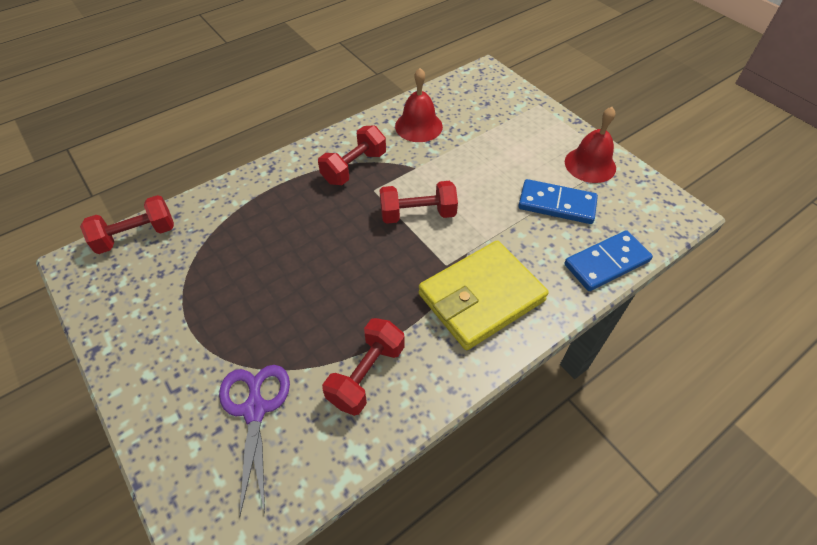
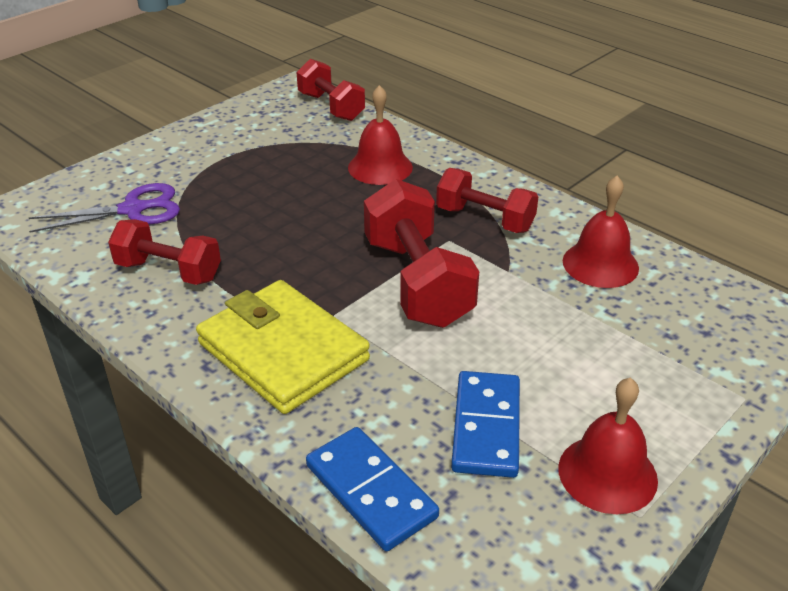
camera: 80 degrees right, 15 degrees down
red dumbbell [379,181,458,224] -> red dumbbell [364,179,479,328], size x1.53
none -> red bell [348,85,413,185]

